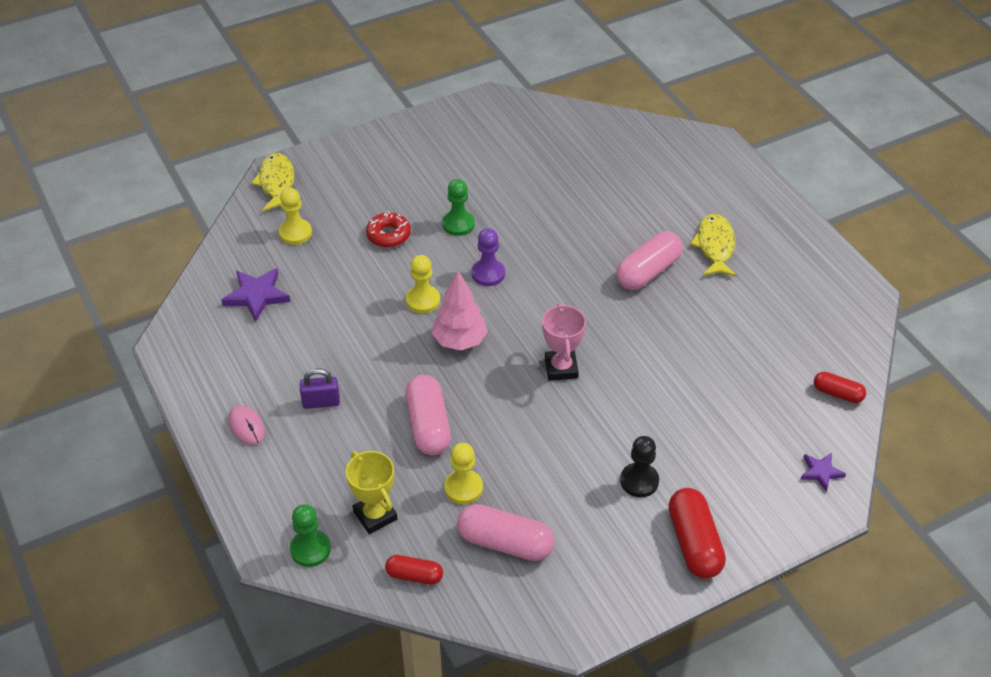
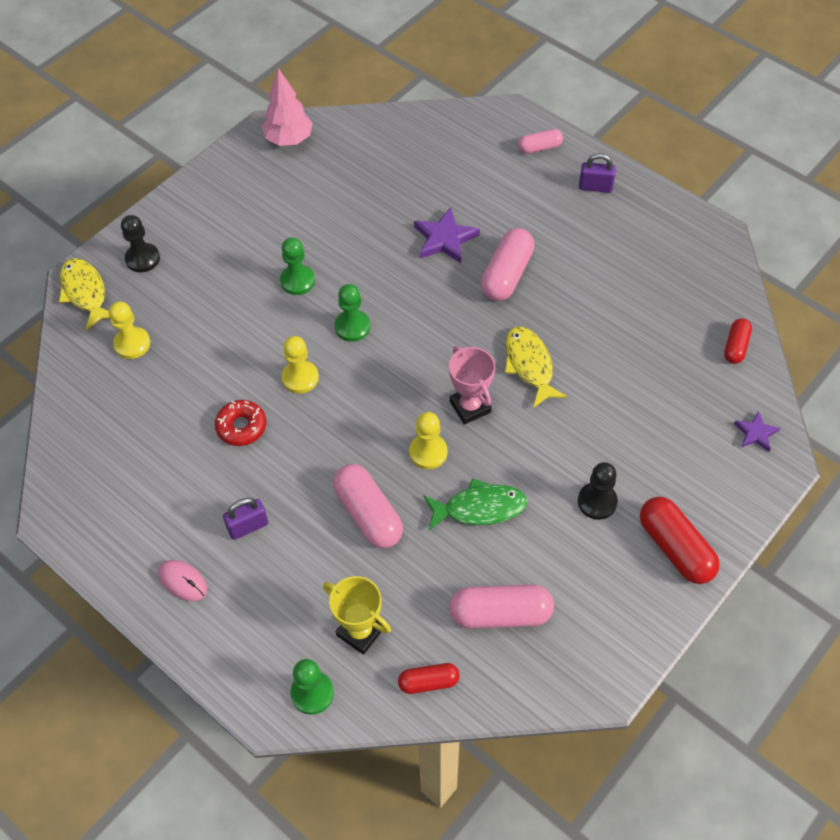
camera: 20 degrees left, 10 degrees up
purple star [221,268,290,322] -> purple star moved to [414,207,480,263]
red donut [366,211,411,247] -> red donut moved to [215,400,267,446]
pink tree [432,270,488,350] -> pink tree moved to [262,68,313,146]
yellow pawn [444,443,483,504] -> yellow pawn moved to [409,412,448,469]
purple pawn [472,228,505,286] -> green pawn [335,284,370,342]
yellow fish [690,214,737,277] -> yellow fish moved to [505,327,567,408]
red capsule [814,372,866,403] -> red capsule turned 75 degrees counterclockwise [724,318,752,364]
none -> black pawn [121,215,160,272]
none -> green fish [423,478,528,531]
none -> pink capsule [518,129,563,154]
none -> purple padlock [579,153,616,193]

